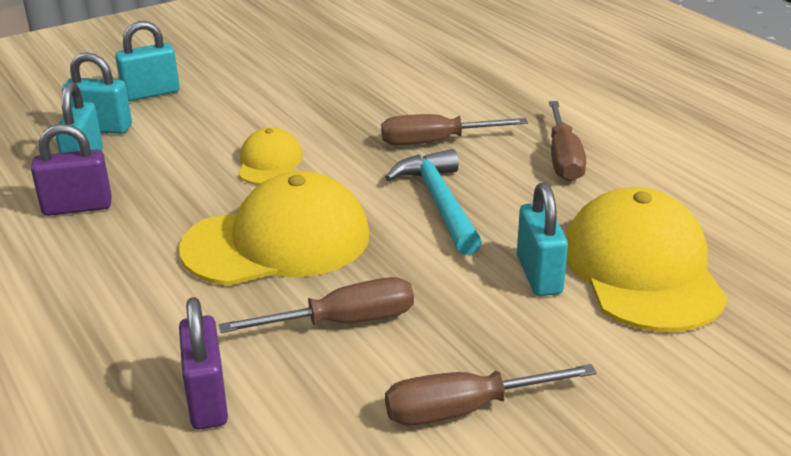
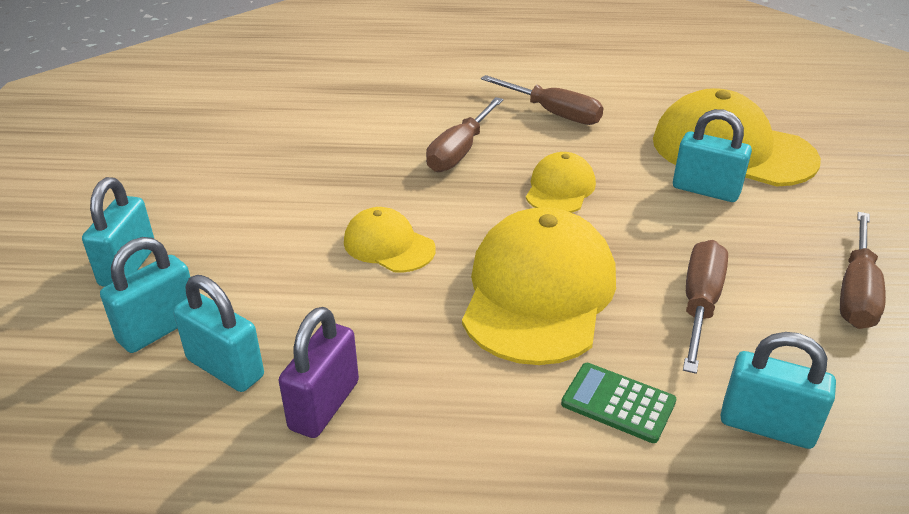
camera: 55 degrees left, 5 degrees up
purple padlock [179,297,228,429] -> turquoise padlock [720,332,836,449]
turquoise hammer [385,149,482,255] -> yellow cap [526,152,596,213]
none -> green calculator [561,363,677,443]

